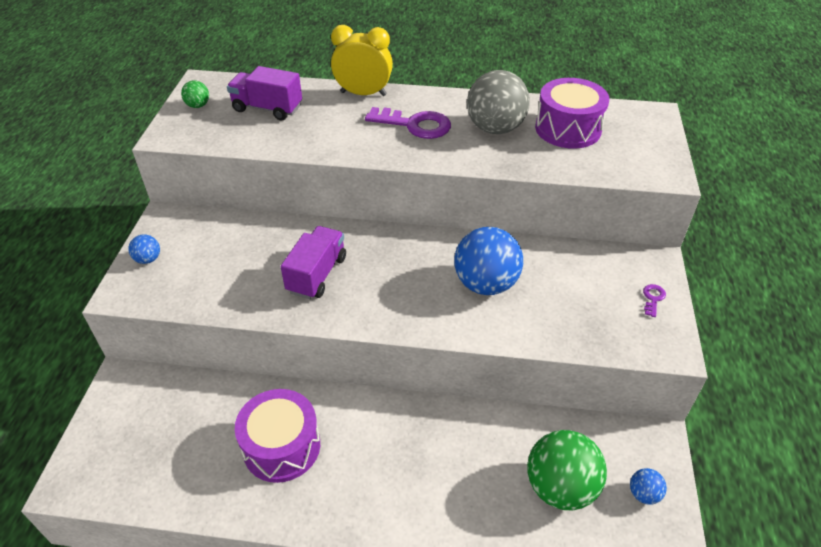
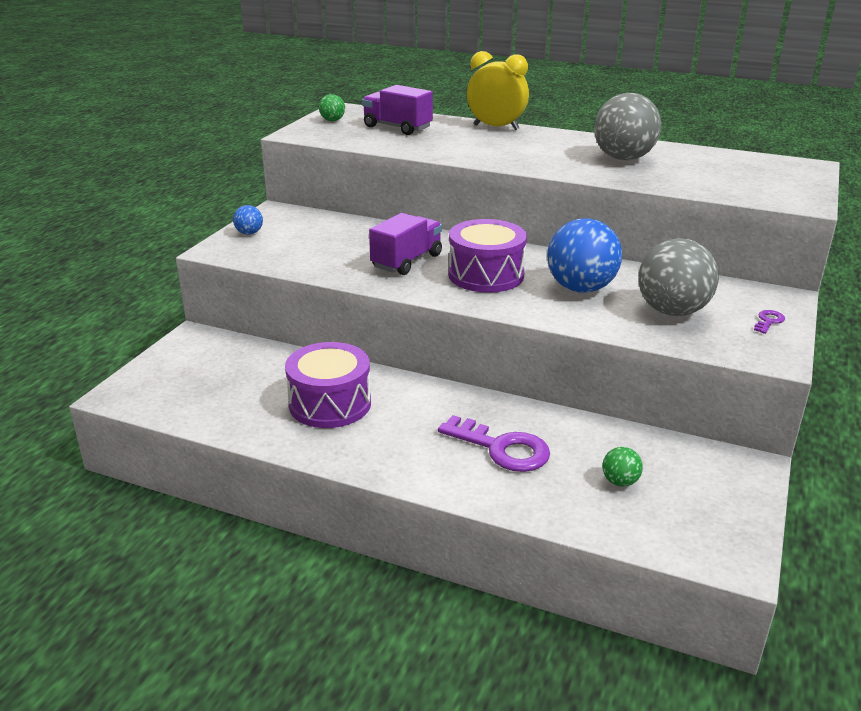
camera: 15 degrees right, 15 degrees down
purple key [365,107,451,139] -> purple key moved to [438,415,550,472]
green ball [527,430,607,510] -> green ball [602,447,643,487], size x0.45
purple drum [535,78,609,149] -> purple drum moved to [448,219,527,293]
blue ball [630,468,667,505] -> none
none -> grey ball [638,238,719,316]

